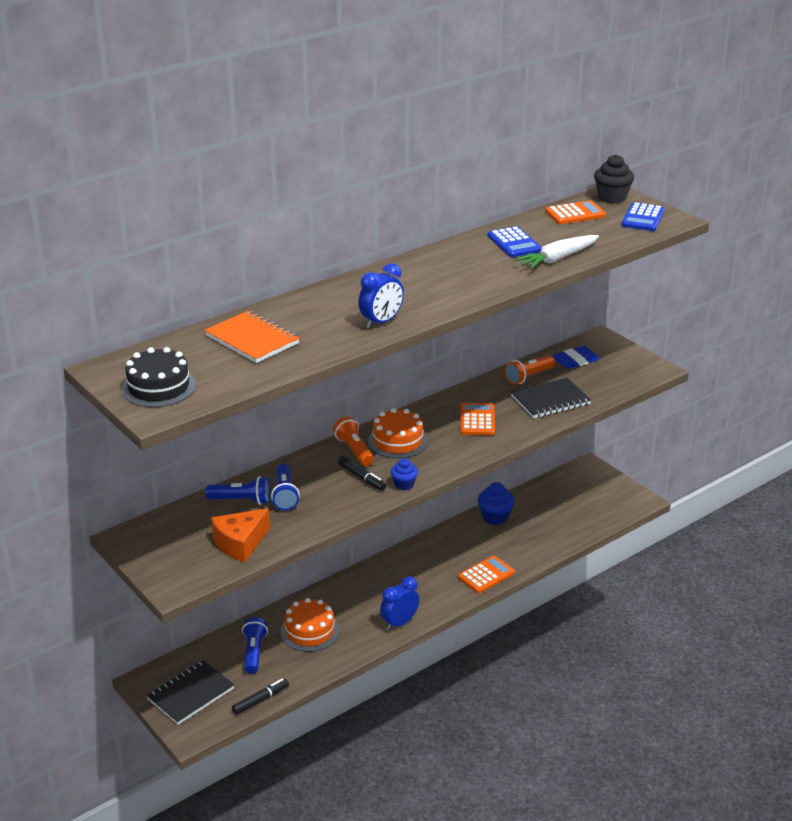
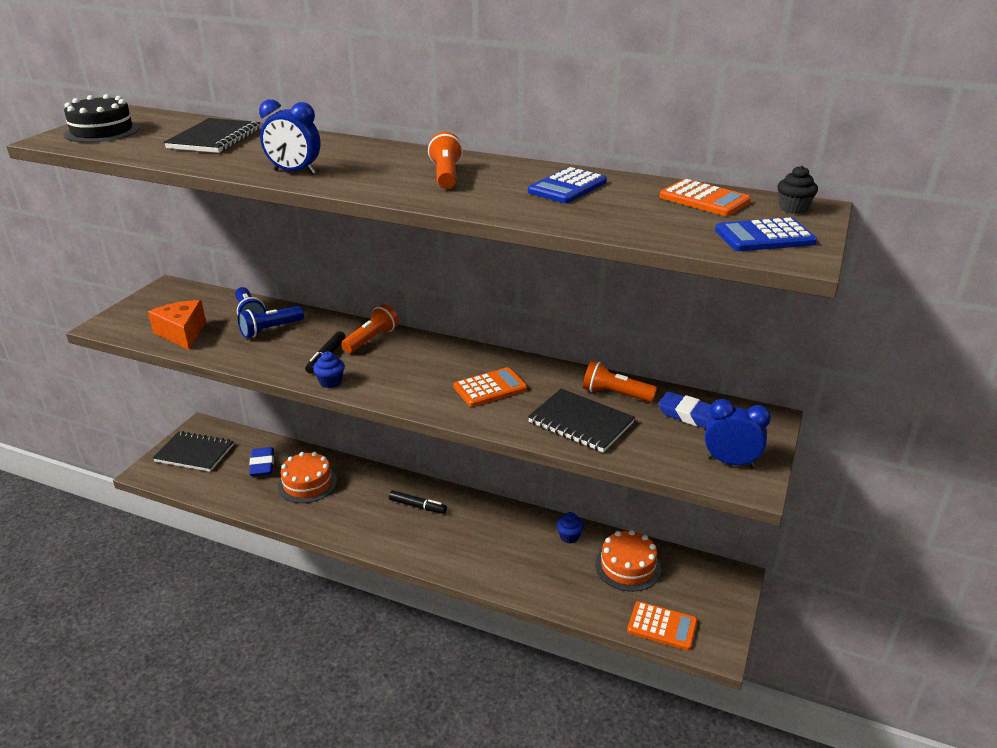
camera: 60 degrees right, 0 degrees up
orange notebook [205,311,300,363] -> black notebook [164,118,260,153]
orange cheese [211,508,270,562] -> orange cheese turned 45 degrees clockwise [148,300,206,350]
black marker [232,678,289,715] -> black marker moved to [389,490,447,514]
blue flashlight [242,617,268,674] -> blue eraser [249,447,274,476]
orange cake [368,408,428,458] -> orange cake moved to [595,530,661,592]
blue clock [380,576,419,631] -> blue clock moved to [705,399,771,467]
orange calculator [458,556,515,593] -> orange calculator moved to [627,601,698,651]
blue cupcake [478,482,515,525] -> blue cupcake [556,512,584,544], size x0.63
white carrot [515,235,599,269] -> none
black cupcake [594,154,634,203] -> black cupcake [777,166,818,214], size x0.63
none -> orange flashlight [428,132,463,189]

